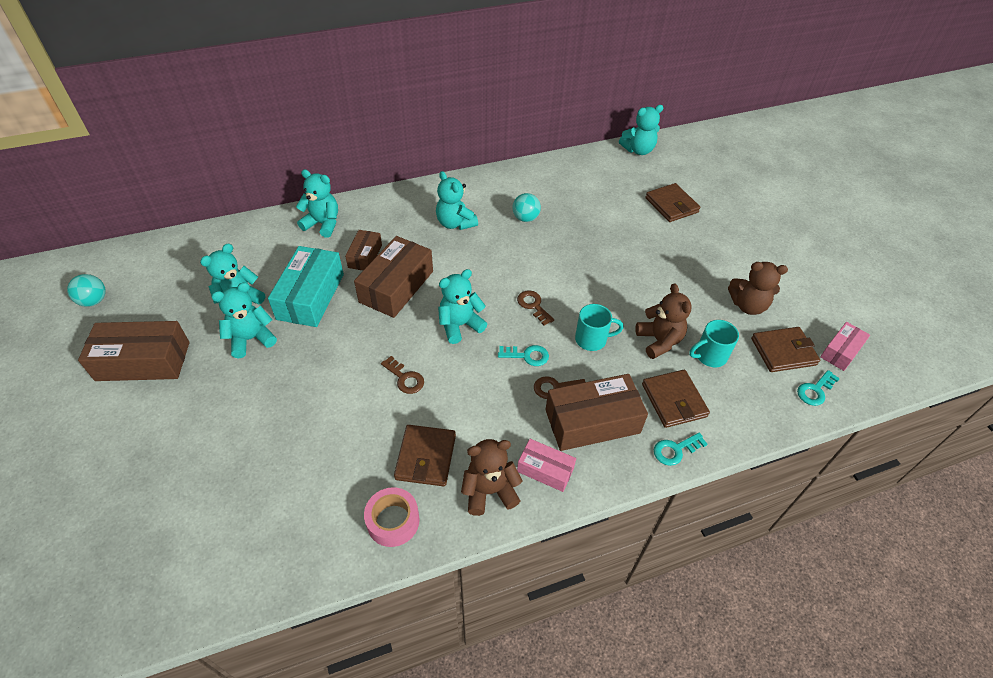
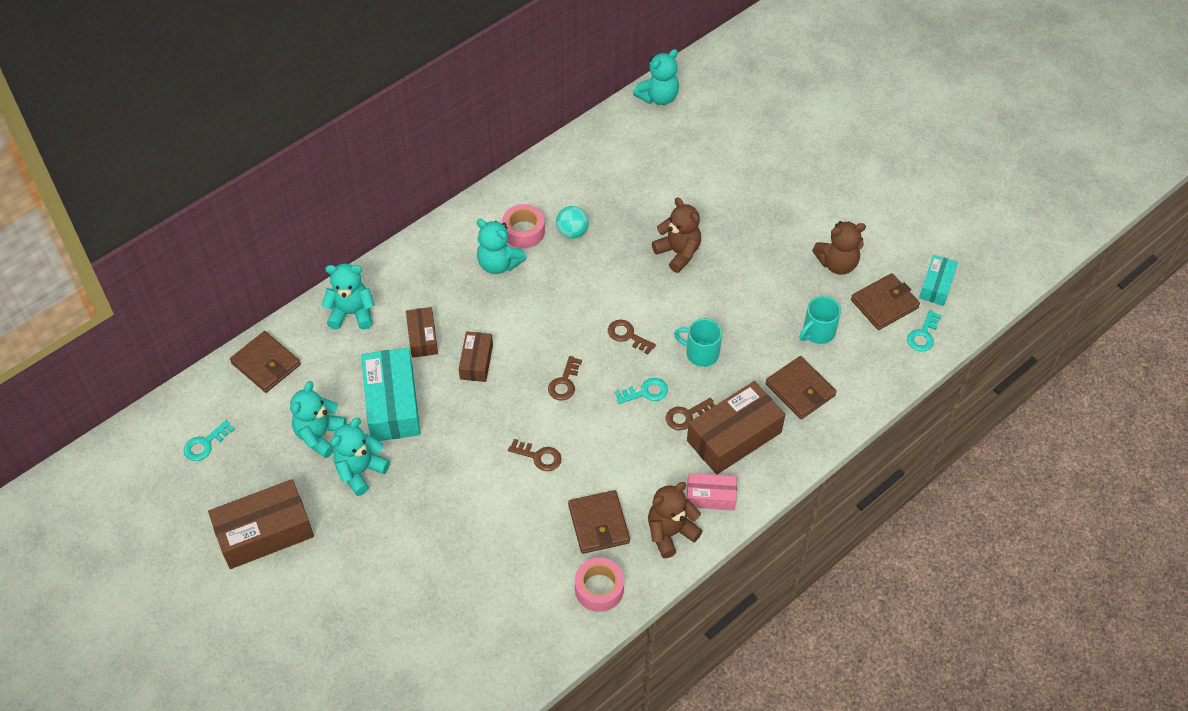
camera: 20 degrees left, 5 degrees up
turquoise ball [67,274,106,307] -> none
brown box [354,236,433,318] -> brown box [459,331,493,382], size x0.56
turquoise teddy bear [438,269,487,344] -> brown key [548,356,582,401]
turquoise mug [575,304,624,351] -> turquoise mug turned 135 degrees counterclockwise [674,318,722,367]
brown teddy bear [636,283,691,359] -> brown teddy bear moved to [652,197,701,273]
brown wallet [645,183,701,222] -> brown wallet moved to [230,331,301,393]
turquoise key [654,433,708,466] -> turquoise key moved to [184,420,235,461]
pink box [820,322,870,371] -> turquoise box [919,255,958,306]
none -> pink tape [502,204,545,248]

